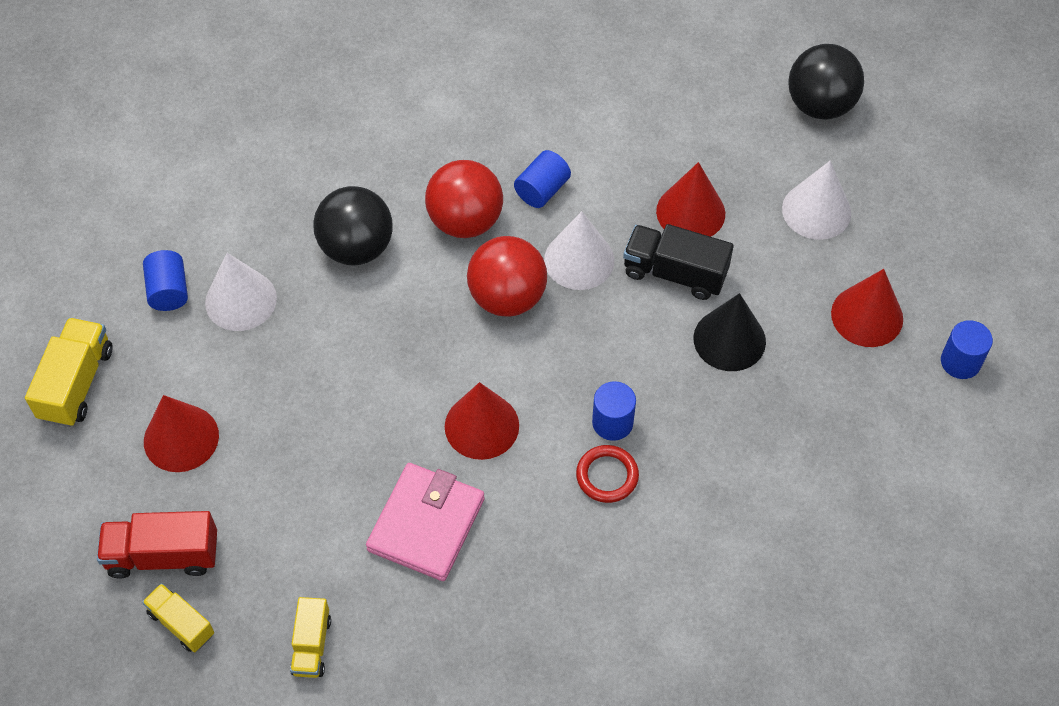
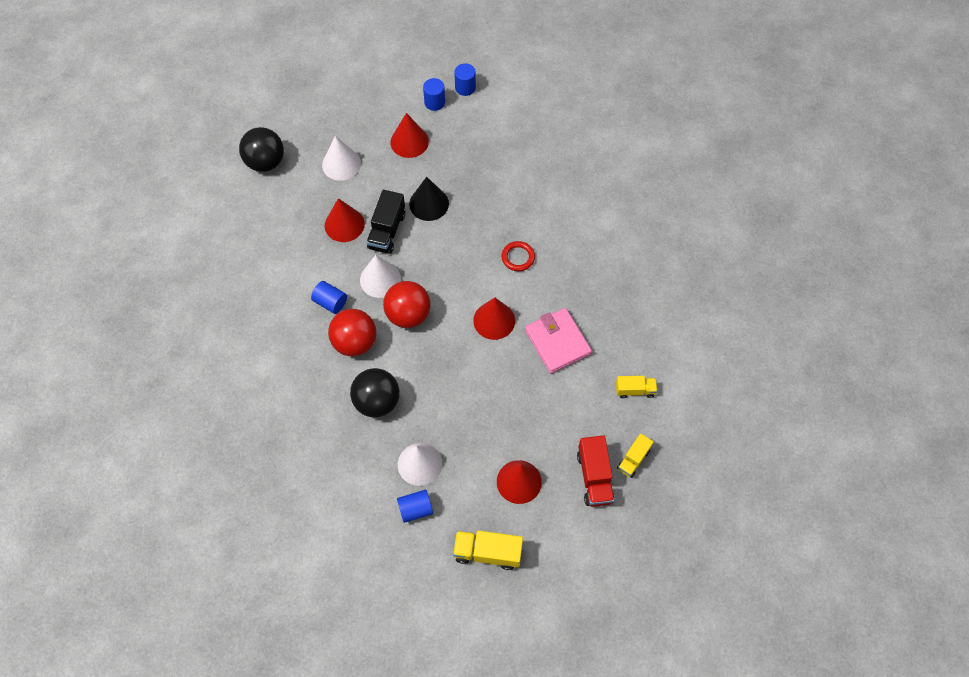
camera: 95 degrees left, 5 degrees up
pink wallet [366,463,485,581] -> pink wallet turned 45 degrees clockwise [525,308,592,373]
blue cylinder [592,381,636,441] -> blue cylinder moved to [454,63,476,96]

